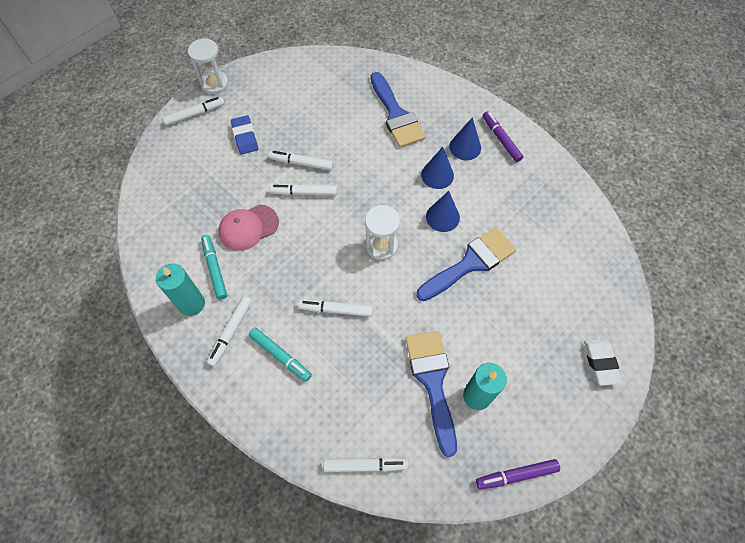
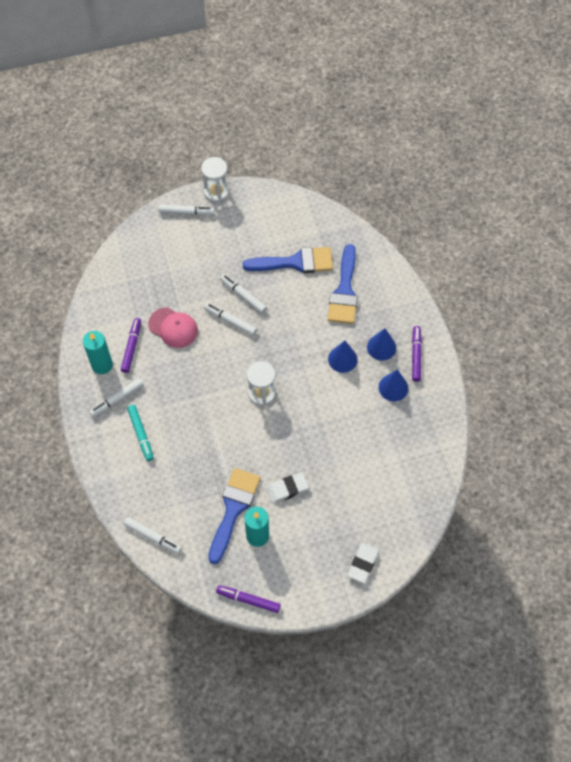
camera: 30 degrees right, 0 degrees up
turquoise marker [201,235,227,300] -> purple marker [121,318,141,373]
pink cap [219,205,279,251] -> pink cap turned 150 degrees counterclockwise [148,307,198,348]
blue eraser [231,115,258,154] -> none
white marker [298,300,373,317] -> none
blue brush [416,228,516,301] -> blue brush moved to [243,247,333,273]
blue cone [426,191,460,232] -> blue cone moved to [379,369,408,401]
none -> white eraser [266,473,309,504]

